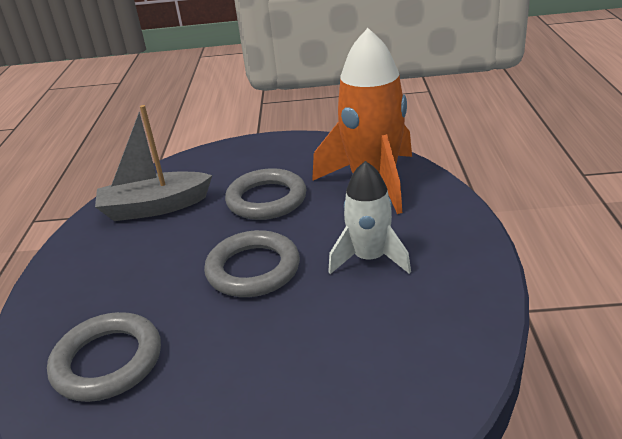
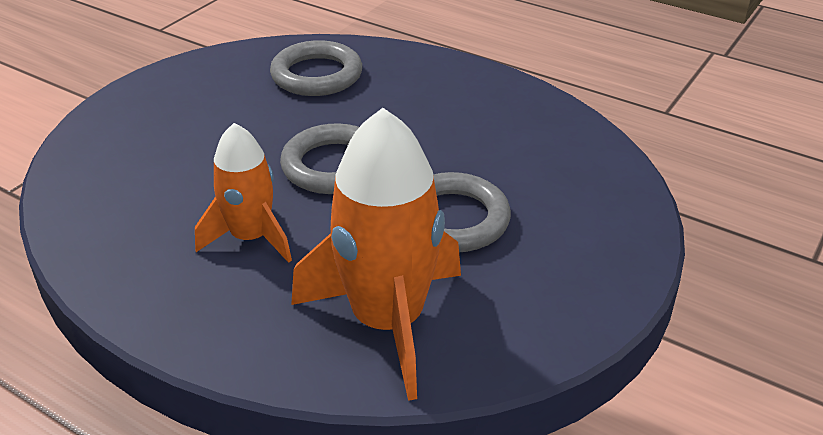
camera: 120 degrees right, 5 degrees up
grey boat [95,105,212,221] -> none
white rocket [328,161,411,274] -> orange rocket [195,123,292,263]

